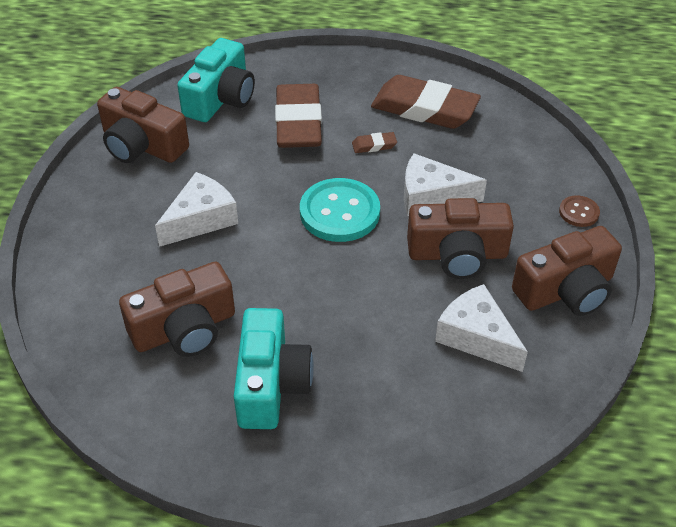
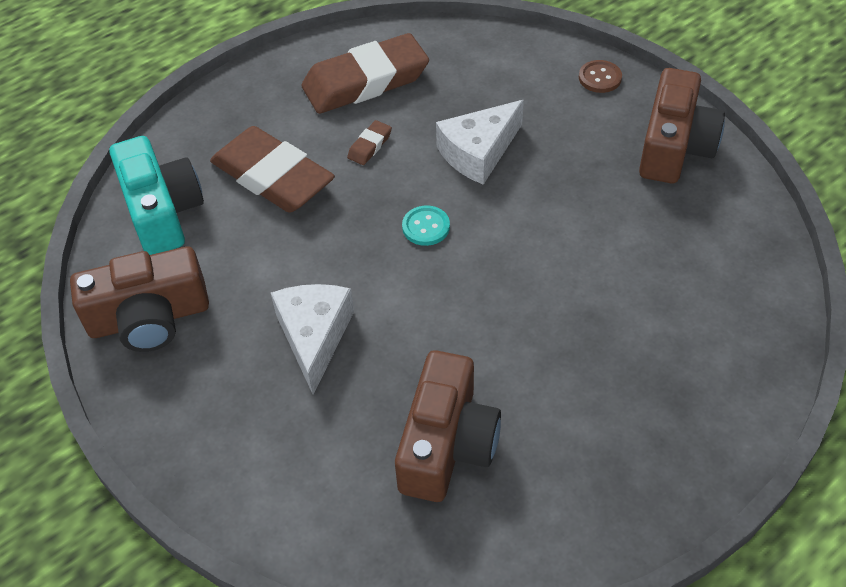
camera: 45 degrees left, 5 degrees up
turquoise camera [234,308,314,429] -> none
turquoise button [300,178,380,242] -> turquoise button [402,206,450,246], size x0.49
brown camera [407,198,514,279] -> none
white cheese [435,284,528,372] -> none

